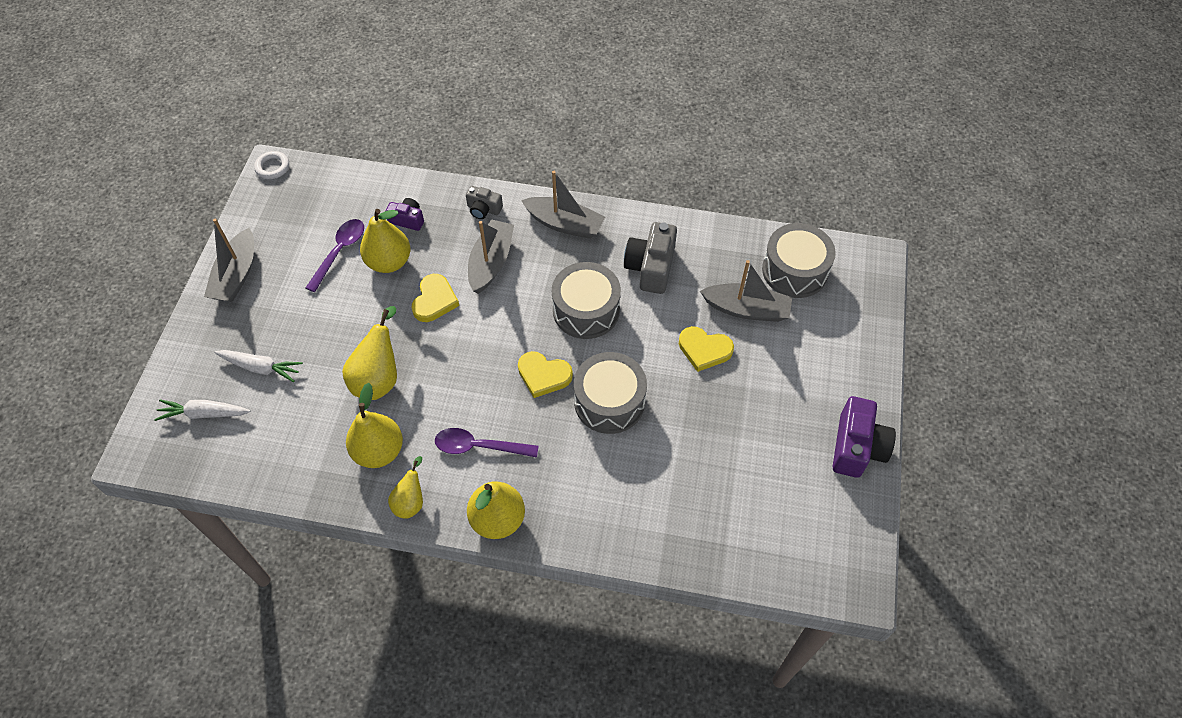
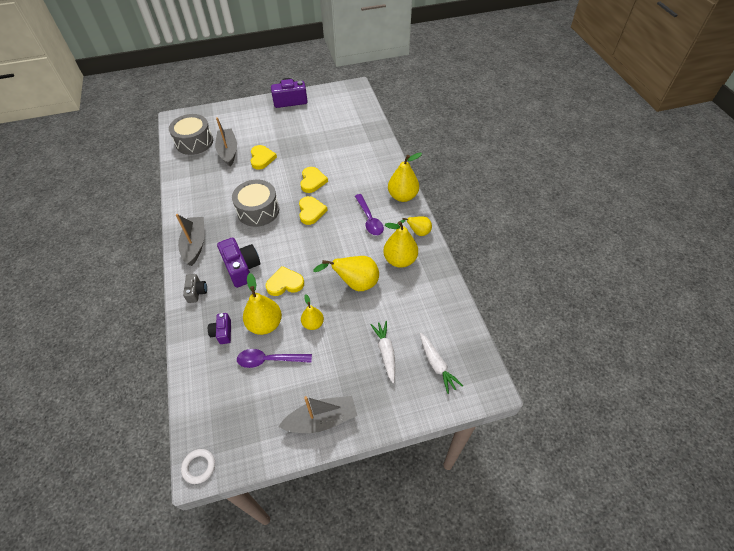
camera: 115 degrees left, 5 degrees down
grey boat [468,219,514,294] -> purple camera [217,238,260,288]
grey drum [574,352,647,434] -> yellow heart [300,167,328,193]
grey camera [624,222,677,294] -> none
none -> yellow pear [301,294,324,330]

